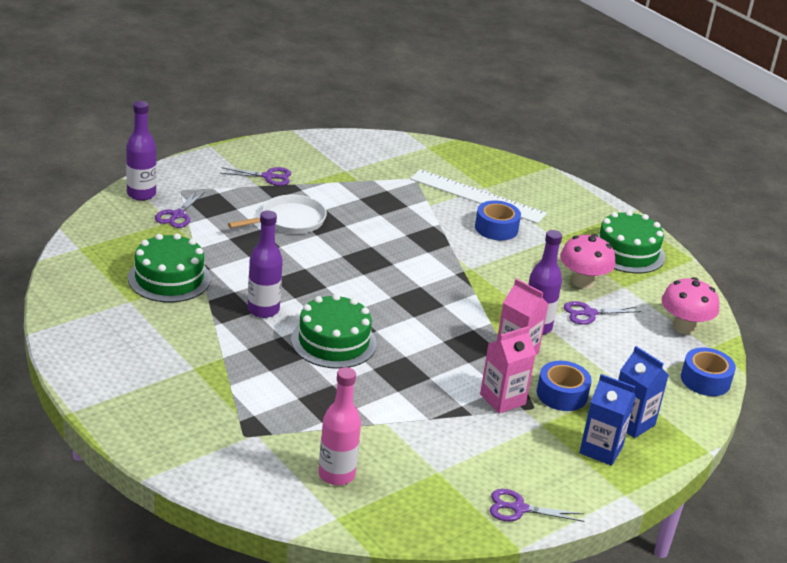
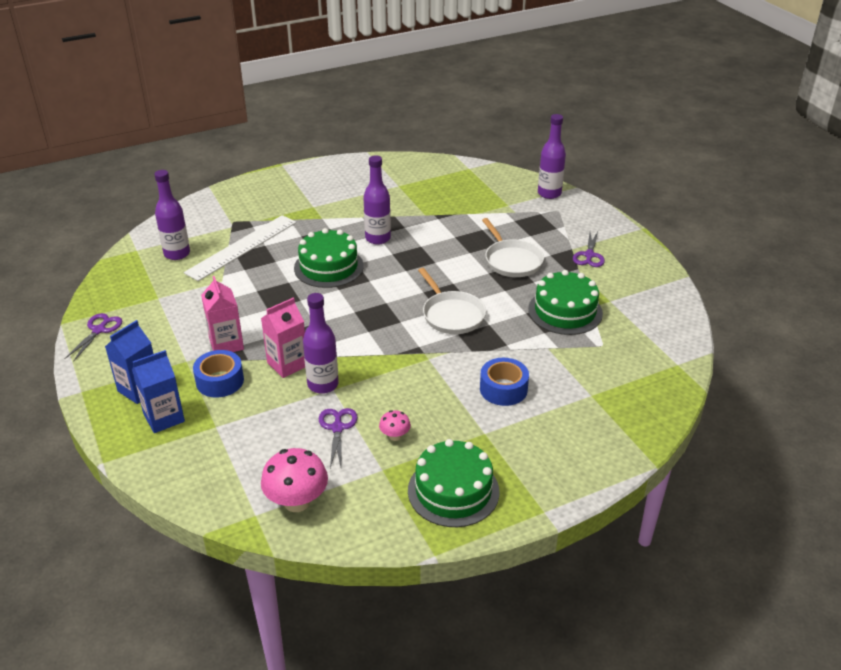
camera: 105 degrees right, 5 degrees up
green cake [128,233,211,302] -> green cake moved to [528,270,603,335]
purple scissors [155,190,205,228] -> none
pink bottle [319,367,361,485] -> purple bottle [154,170,190,260]
white ruler [410,169,547,224] -> white ruler moved to [184,215,296,281]
pink mushroom [560,234,616,289] -> pink mushroom [379,410,411,441], size x0.51
blue tape [681,347,736,396] -> none
none -> white pan [418,268,486,334]

